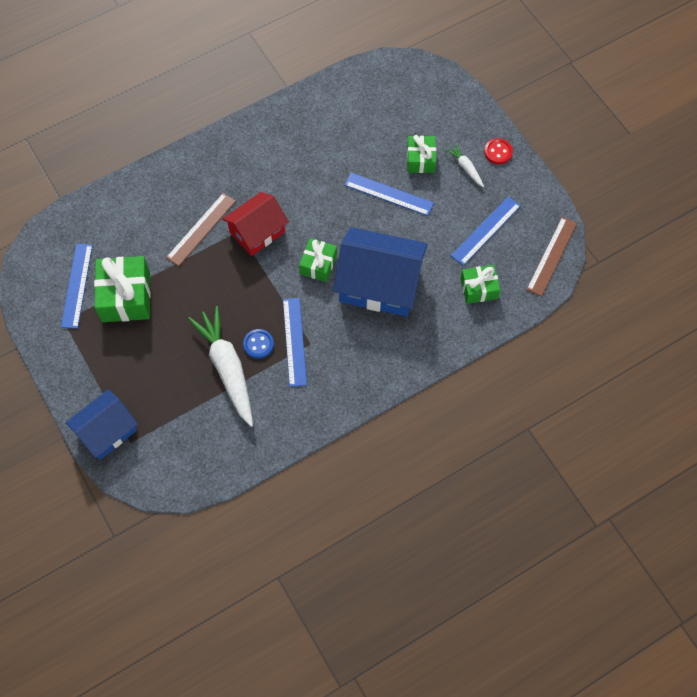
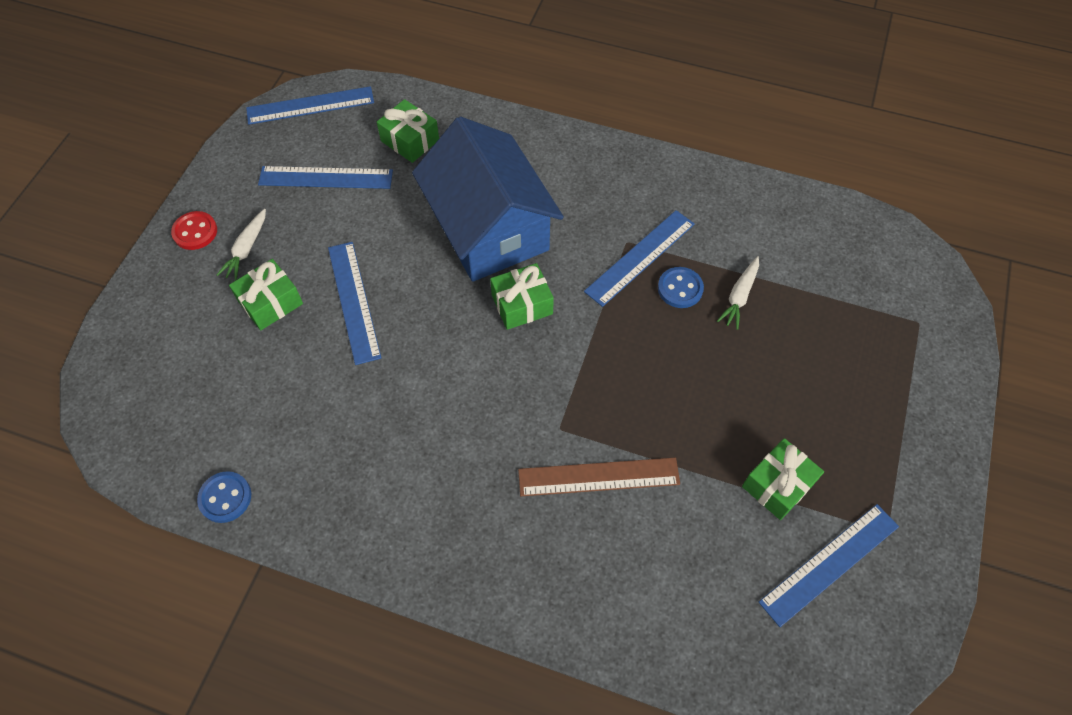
camera: 130 degrees left, 5 degrees down
blue house [66,390,138,460] -> none
green gift [94,256,151,322] -> green gift [742,438,824,520], size x0.60
white carrot [188,306,253,427] -> white carrot [717,256,759,330], size x0.46
red house [222,192,289,256] -> none
brown ruler [526,217,577,296] -> blue ruler [246,86,374,125]
none -> blue button [197,471,251,523]

